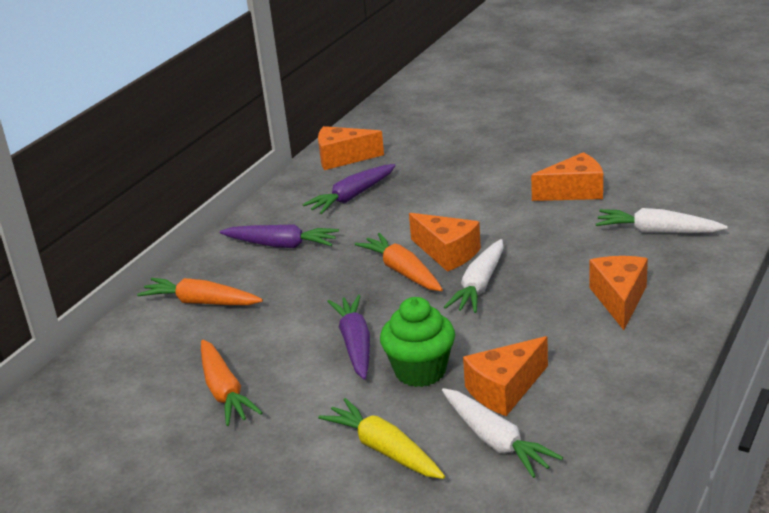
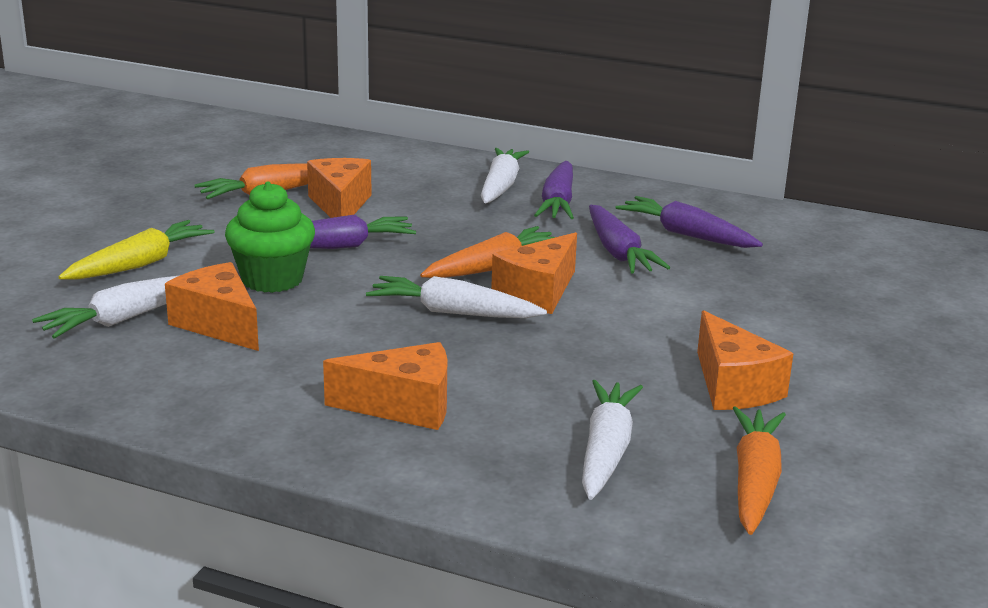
camera: 80 degrees right, 5 degrees down
orange carrot [137,278,263,305] -> orange carrot moved to [733,406,786,535]
orange cheese [318,126,384,170] -> orange cheese moved to [307,158,372,218]
none -> white carrot [481,148,529,203]
none -> purple carrot [589,205,670,273]

